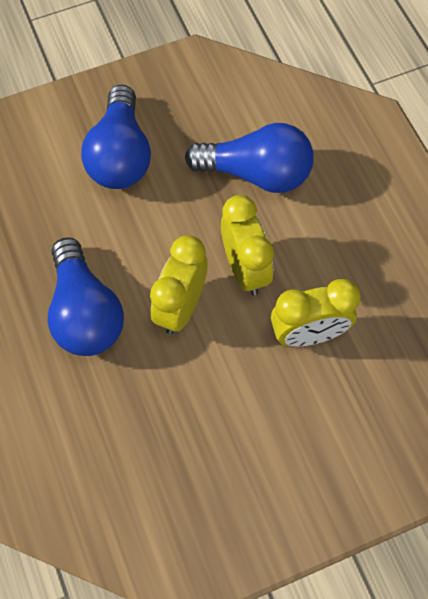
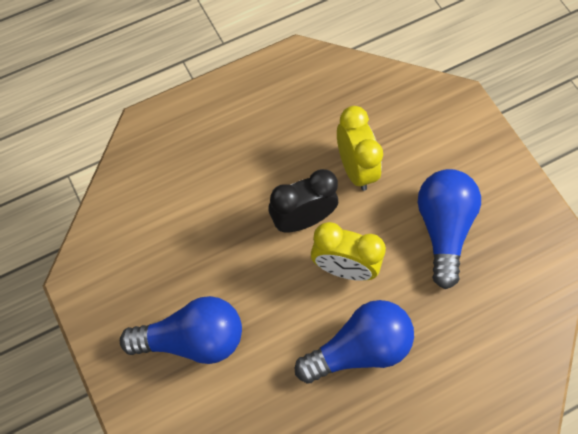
camera: 95 degrees left, 0 degrees up
blue light bulb [185,123,314,193] -> blue light bulb moved to [418,169,481,289]
yellow clock [221,195,274,296] -> black clock [269,169,338,233]

